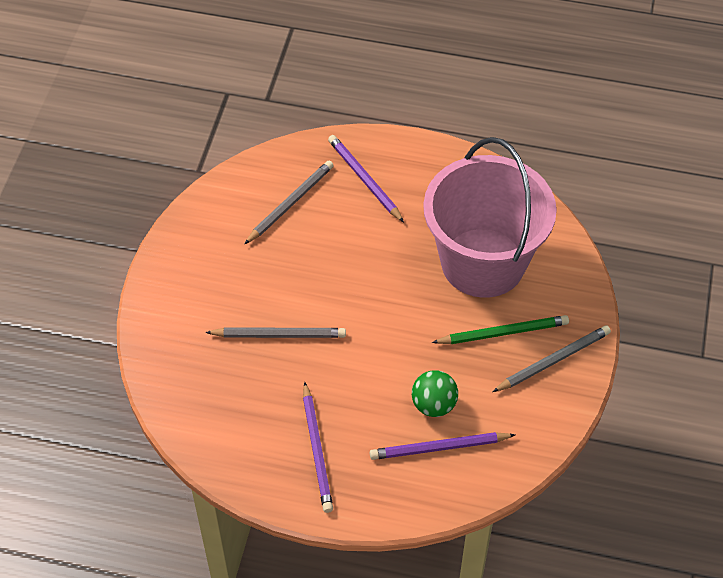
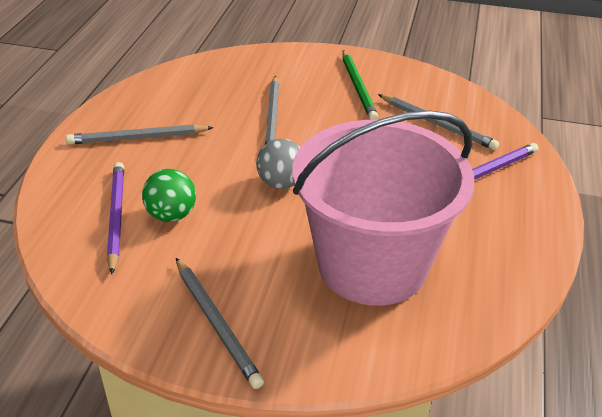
camera: 90 degrees right, 15 degrees down
purple pencil [303,382,333,513] -> grey pencil [66,124,214,145]
green pencil [432,315,569,344] -> green pencil moved to [342,50,378,120]
none -> grey ball [256,139,300,189]

